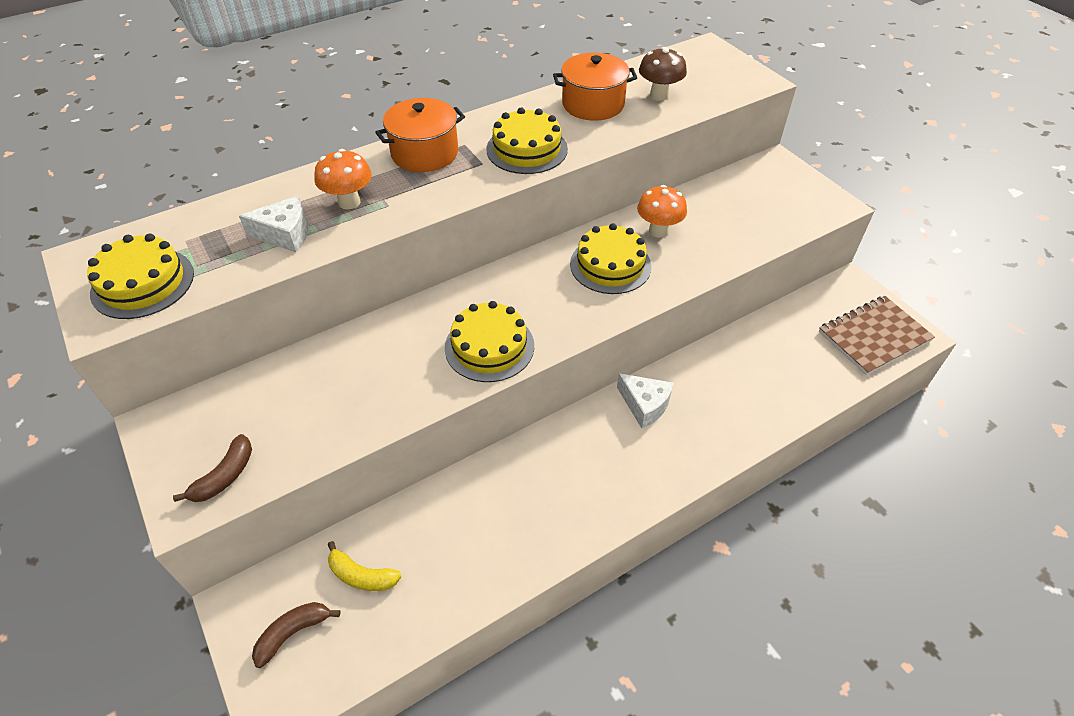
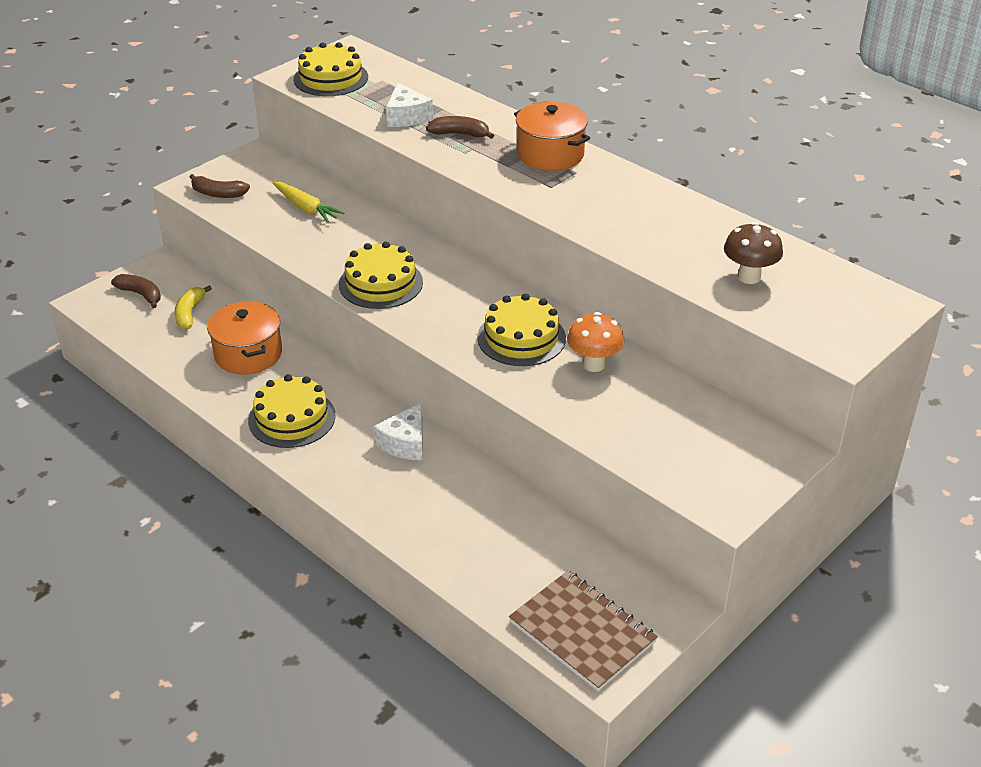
camera: 75 degrees right, 10 degrees down
orange mushroom [314,149,371,209] -> brown banana [426,116,494,139]
yellow cake [486,108,568,174] -> yellow cake moved to [248,374,336,448]
orange pot [553,53,637,121] -> orange pot moved to [207,301,282,375]
none -> yellow carrot [272,182,344,223]

